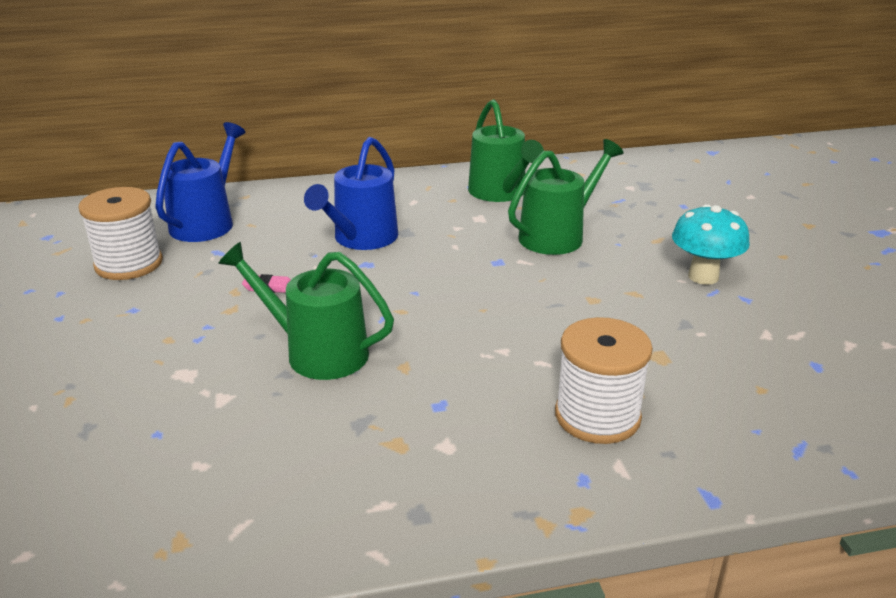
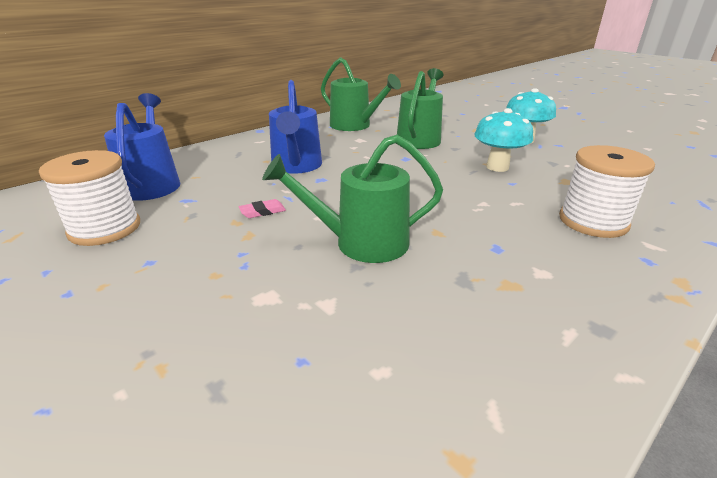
camera: 30 degrees left, 0 degrees up
none -> turquoise mushroom [474,108,533,172]

